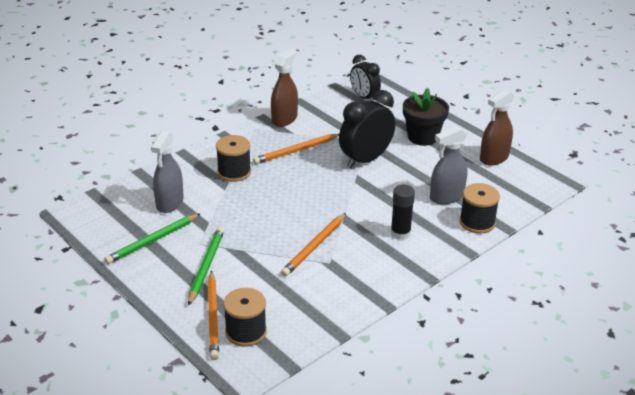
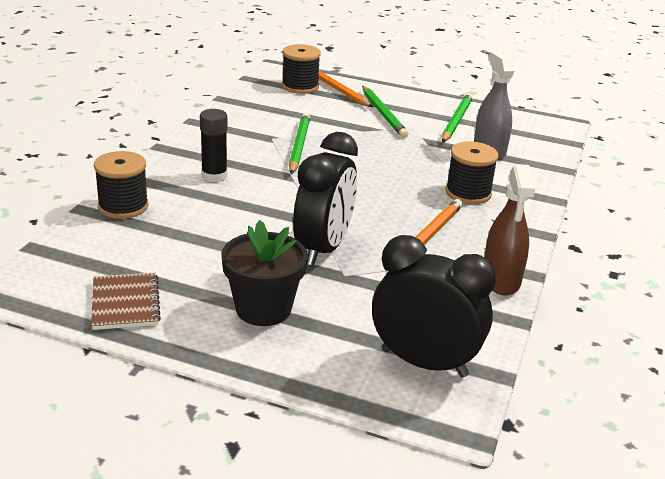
camera: 150 degrees right, 5 degrees down
orange pencil [281,213,346,277] -> green pencil [289,113,310,174]
black clock [350,55,381,101] -> black clock [372,235,496,377], size x1.54
grey spray bottle [430,126,468,205] -> none
brown spray bottle [480,89,514,165] -> brown notebook [91,273,161,330]

